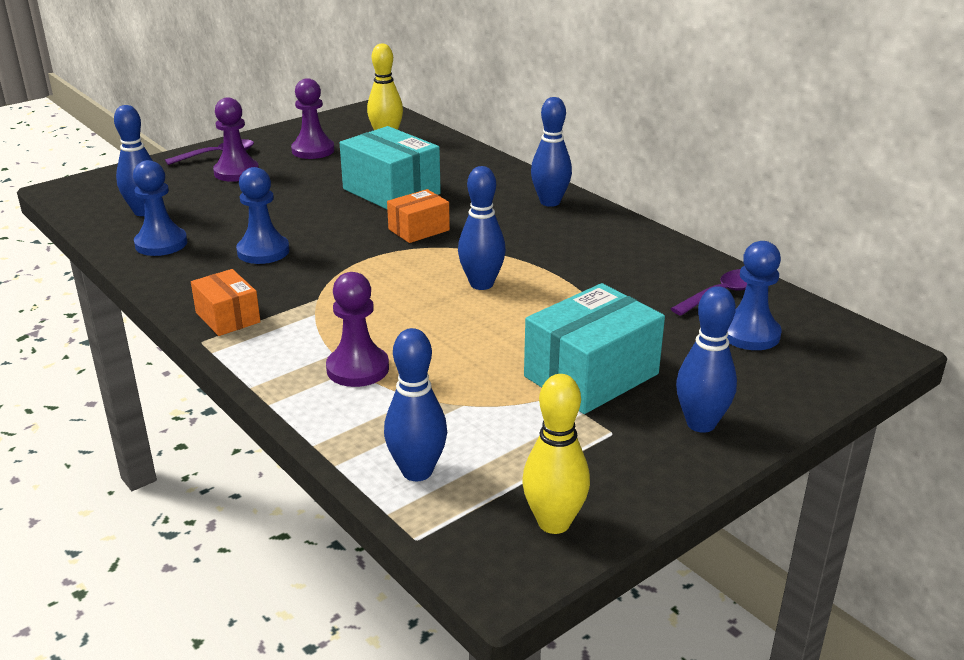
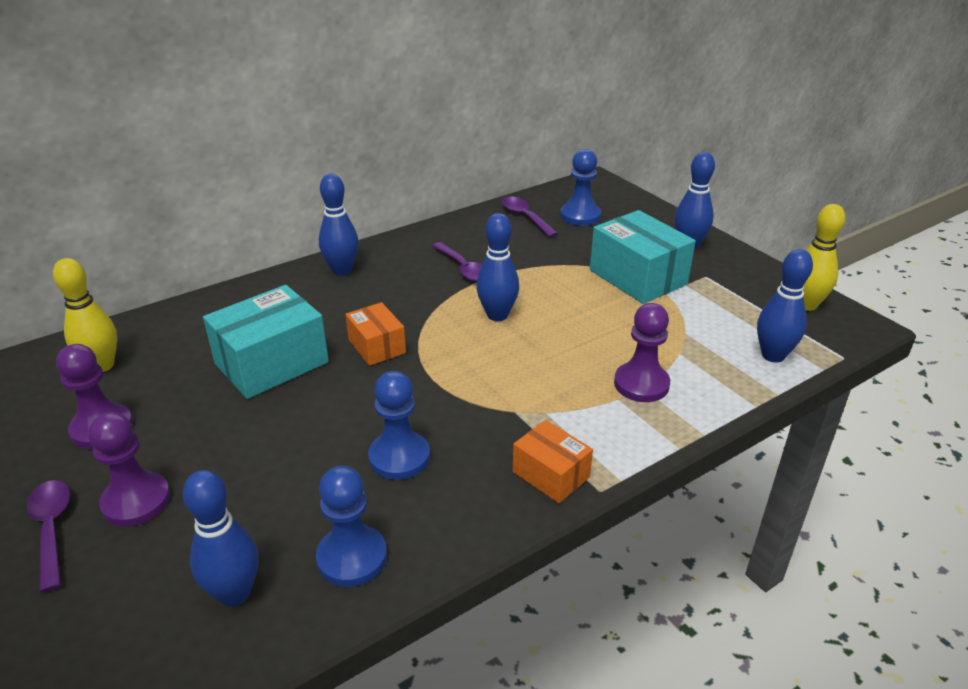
camera: 85 degrees left, 5 degrees up
orange box [191,269,261,336] -> orange box turned 75 degrees clockwise [513,420,593,503]
none -> purple spoon [432,242,482,282]

